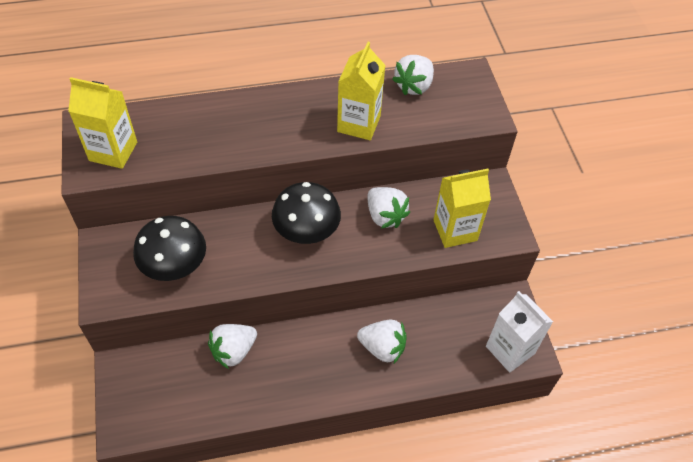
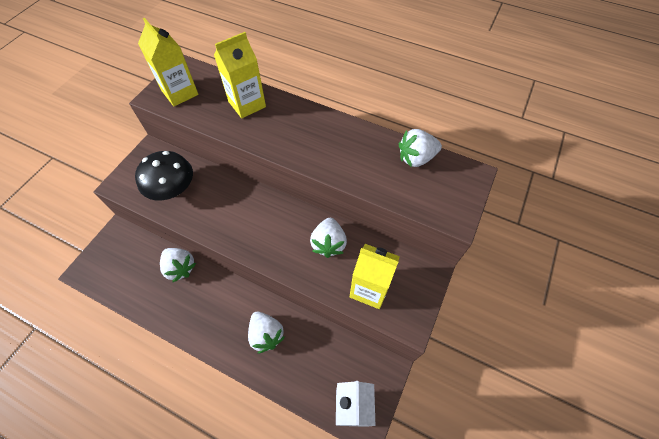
camera: 40 degrees right, 5 degrees up
white strawberry [208,324,257,369] -> white strawberry turned 135 degrees counterclockwise [160,248,196,282]
black mushroom [272,182,341,244] -> none
yellow carton [337,42,386,140] -> yellow carton moved to [214,32,266,118]

